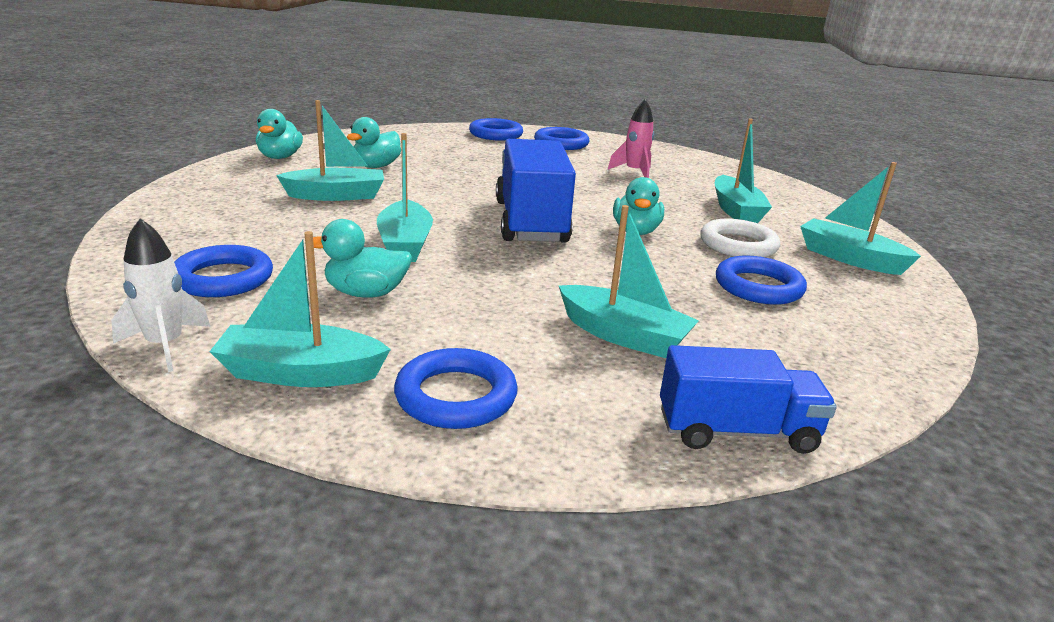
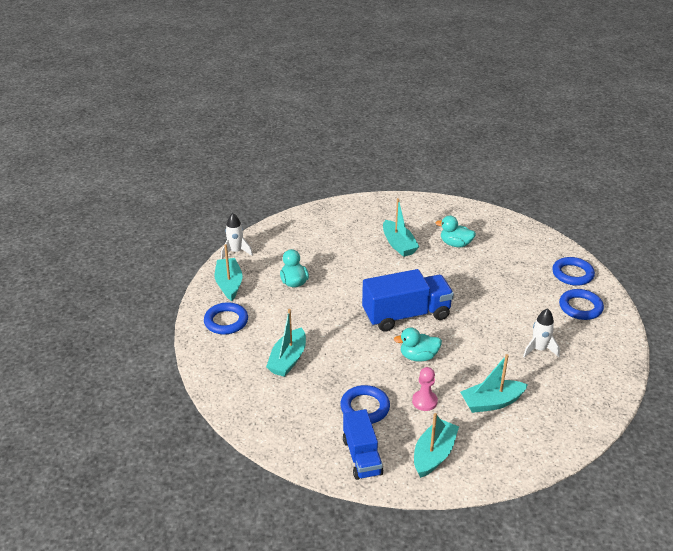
camera: 80 degrees right, 10 degrees up
blue ring [174,245,273,297] -> none
turquoise duck [256,109,303,159] -> none
turquoise boat [377,133,433,262] -> none
pink rocket [608,99,654,178] -> white rocket [523,308,560,358]
blue truck [660,345,837,454] -> blue truck moved to [343,409,383,480]
white ring [700,219,780,257] -> pink pawn [412,367,438,411]

